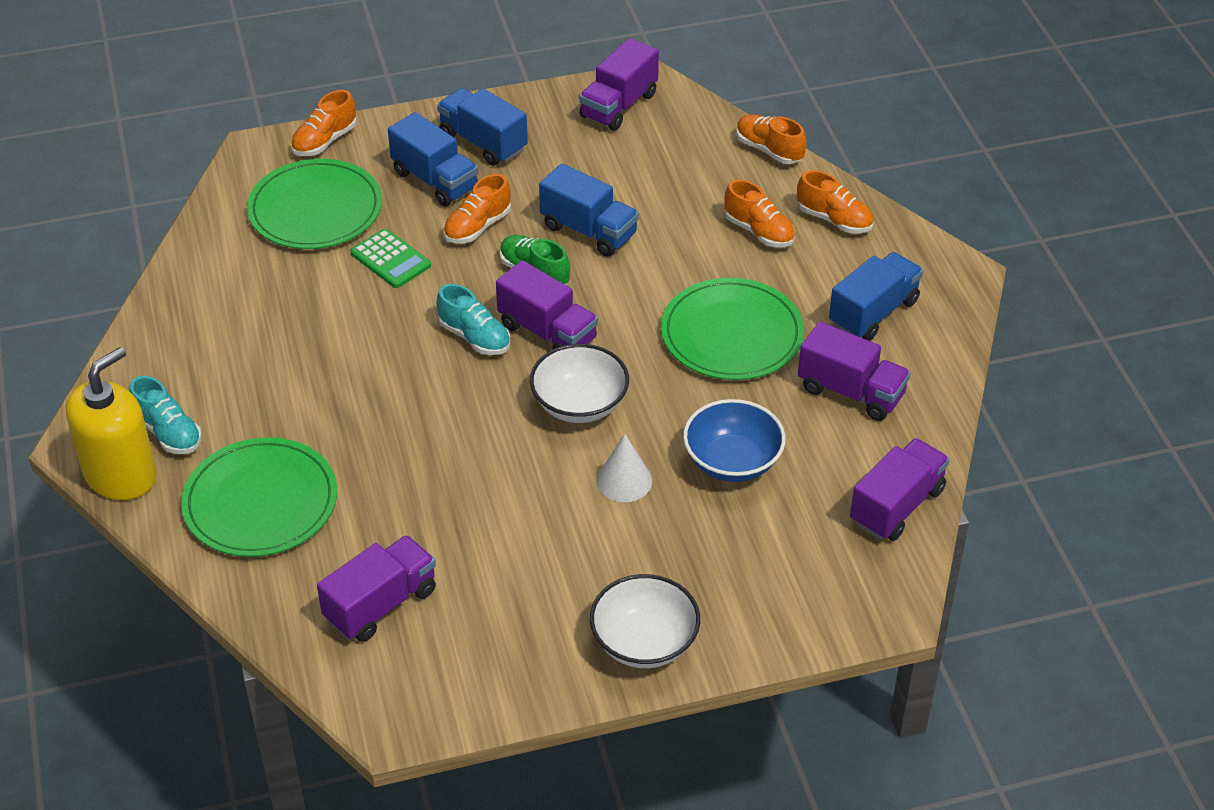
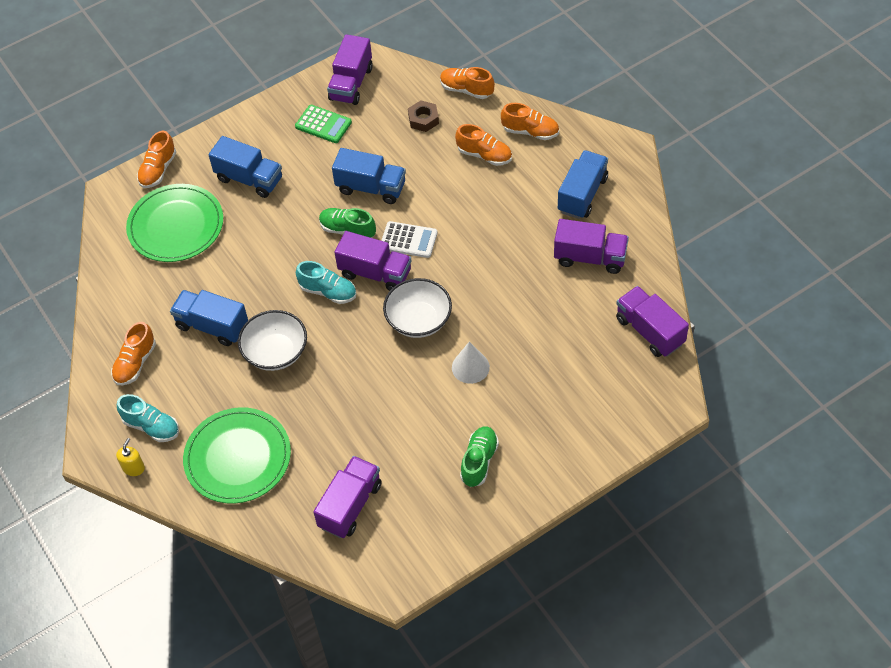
camera: 15 degrees left, 10 degrees up
yellow soap dispenser [65,347,157,500] -> yellow soap dispenser [116,438,145,476], size x0.41
green calculator [350,229,431,288] -> green calculator moved to [295,105,352,143]
blue truck [437,88,528,166] -> blue truck moved to [170,290,248,346]
orange shoe [443,174,511,243] -> orange shoe moved to [111,322,156,385]
white bowl [590,574,700,668] -> white bowl moved to [238,310,307,371]
green plate [661,278,804,380] -> none
blue bowl [683,399,786,482] -> none
purple truck [850,438,950,541] -> purple truck turned 60 degrees counterclockwise [616,286,689,357]
none -> white calculator [381,221,438,258]
none -> brown nut [408,100,439,132]
none -> green shoe [460,426,499,487]

